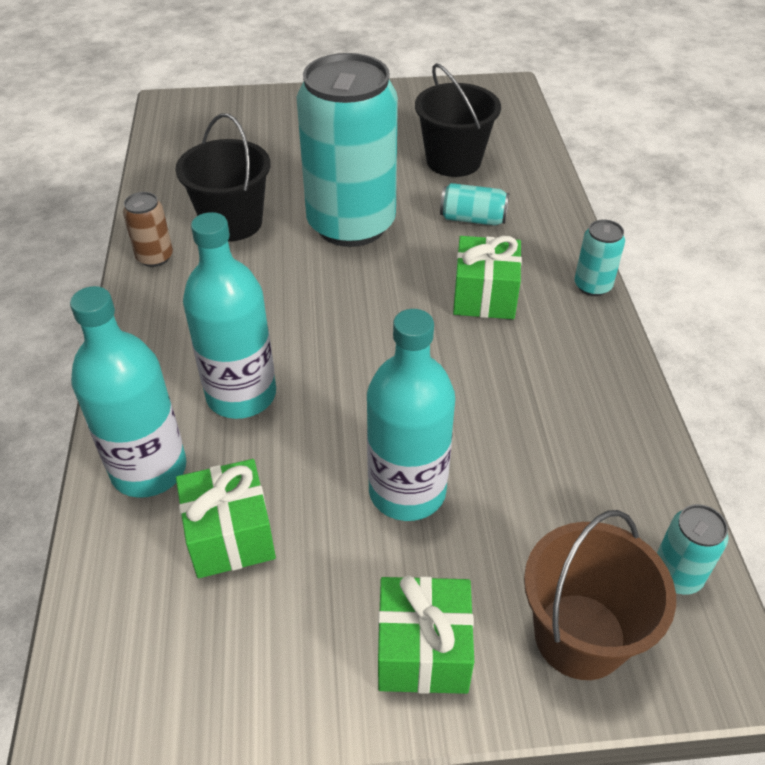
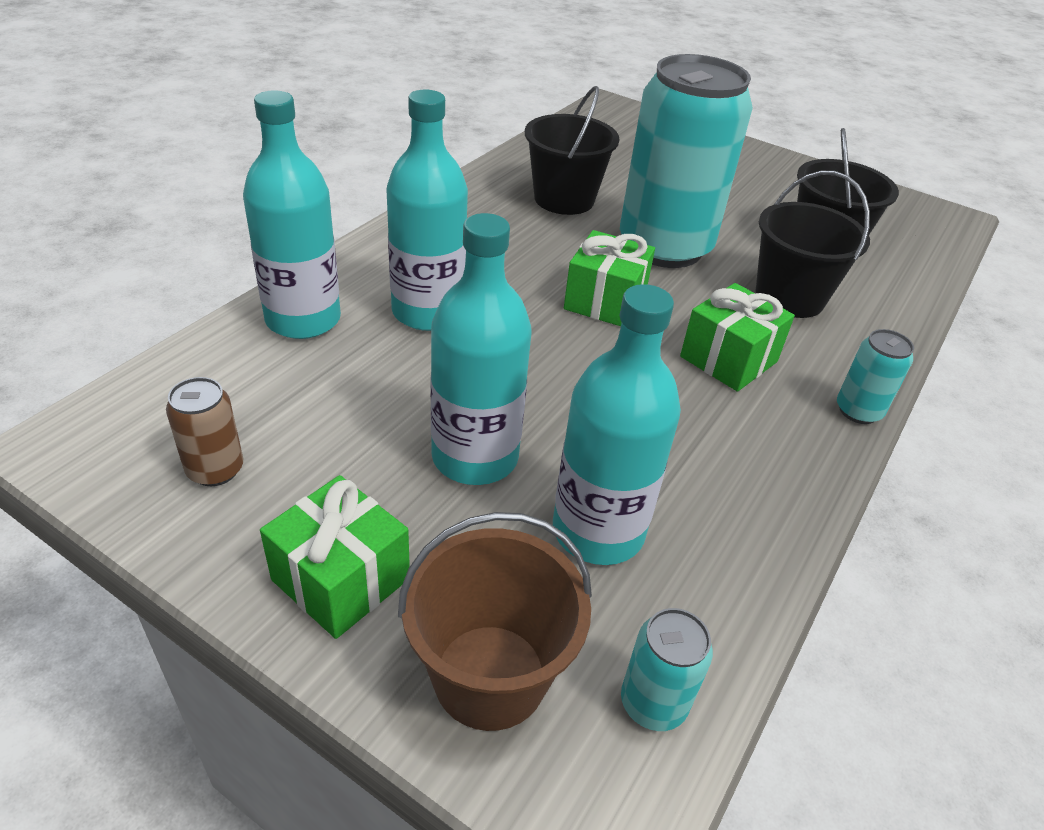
camera: 35 degrees right, 5 degrees down
brown can [123,192,173,267] -> brown can moved to [166,377,243,486]
green gift [176,459,276,578] -> green gift moved to [564,230,655,326]
turquoise can [440,183,509,226] -> black bucket [756,171,870,318]
none -> turquoise bottle [553,284,681,565]

